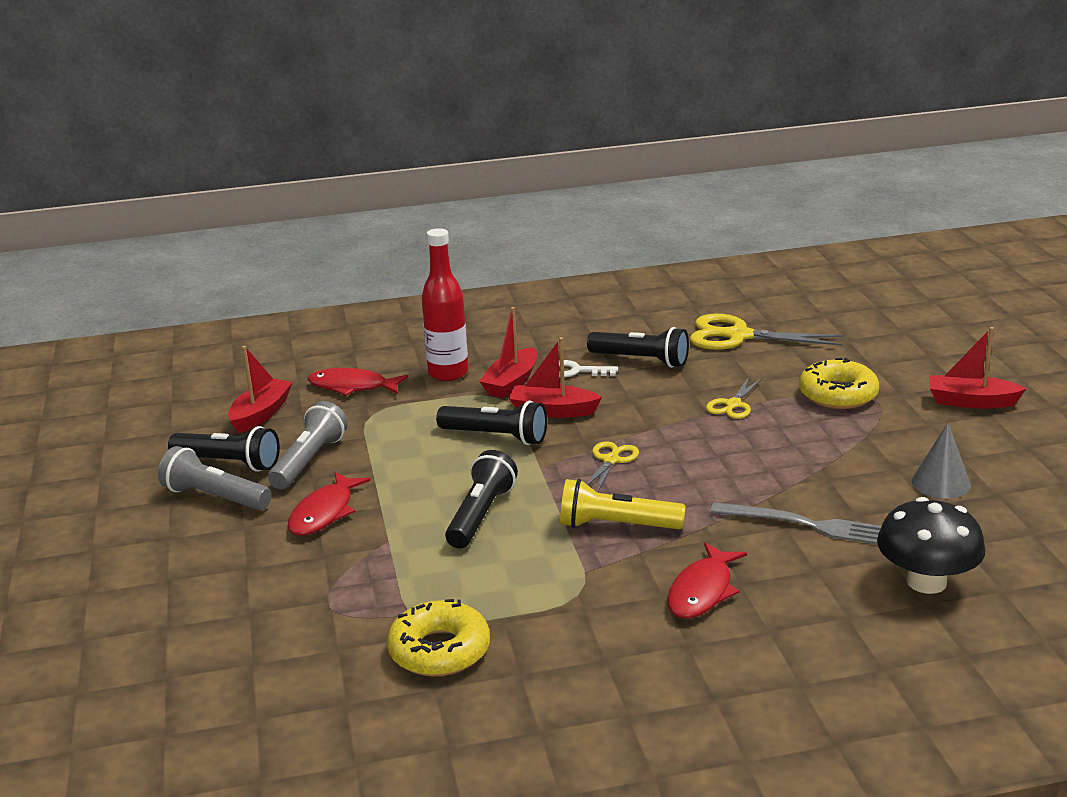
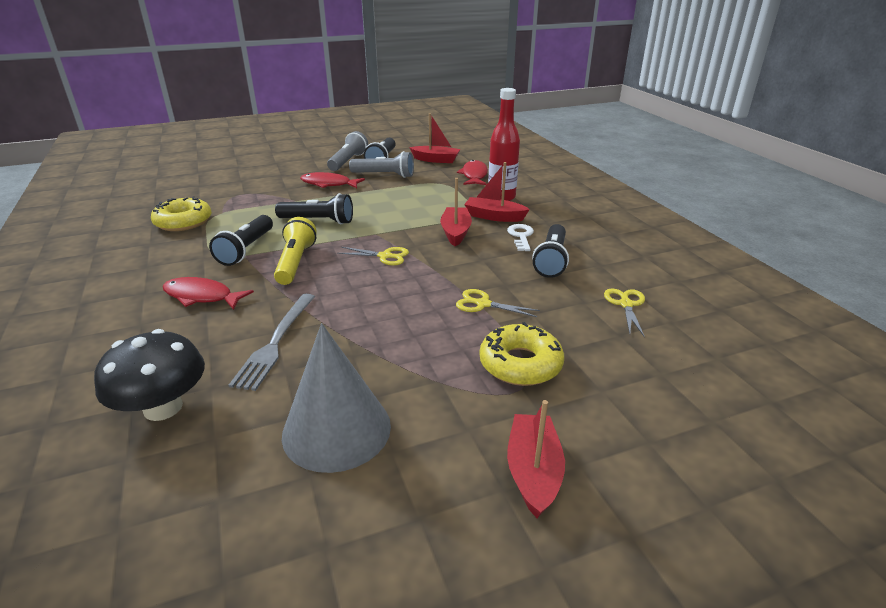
camera: 80 degrees right, 5 degrees up
black flashlight [436,401,547,445] -> black flashlight moved to [209,215,273,266]
yellow scissors [690,314,844,350] -> yellow scissors [604,288,645,337], size x0.55
grey cone [912,423,971,499] -> grey cone [282,323,391,473], size x1.72

